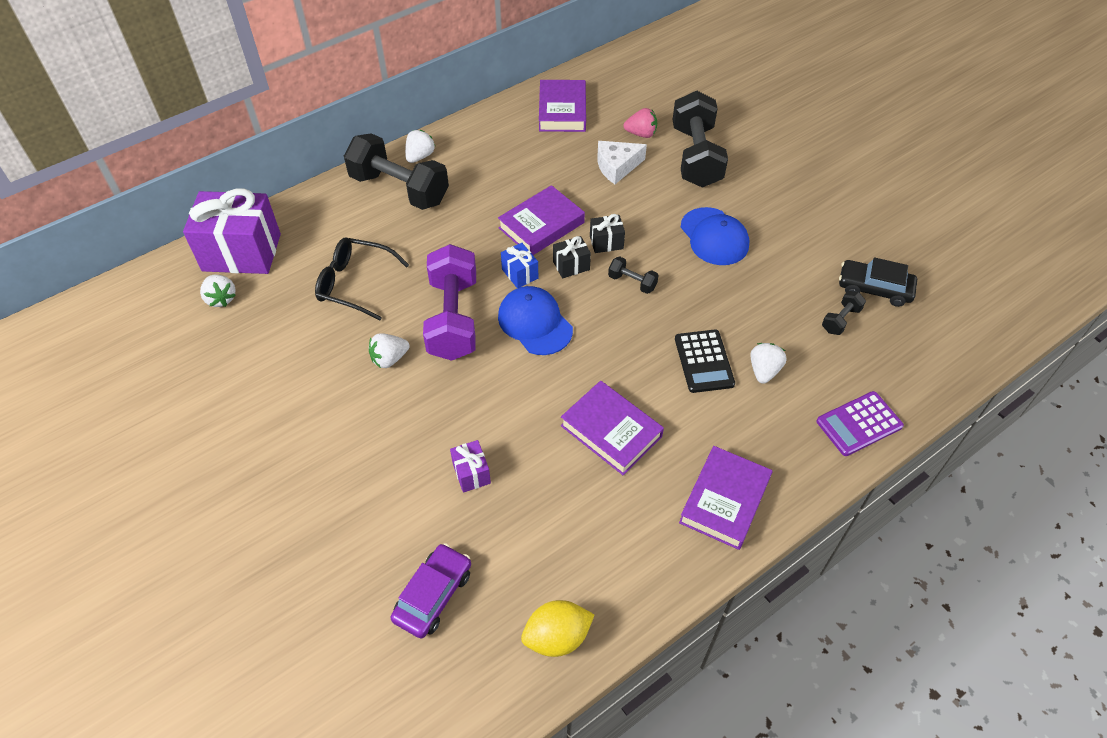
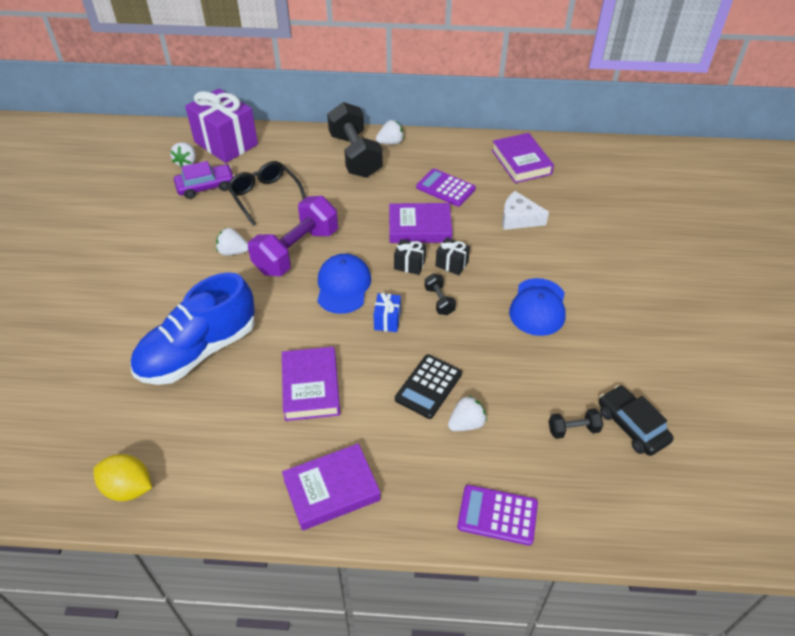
camera: 40 degrees right, 5 degrees down
purple car [391,543,471,639] -> purple car moved to [174,161,235,199]
purple gift [450,440,491,493] -> blue shoe [130,272,255,385]
blue gift [501,243,538,288] -> blue gift moved to [373,292,401,332]
purple book [539,80,586,132] -> purple book turned 60 degrees counterclockwise [492,133,554,183]
pink strawberry [623,108,657,138] -> none
black dumbbell [673,91,728,187] -> none
none -> purple calculator [416,169,476,207]

